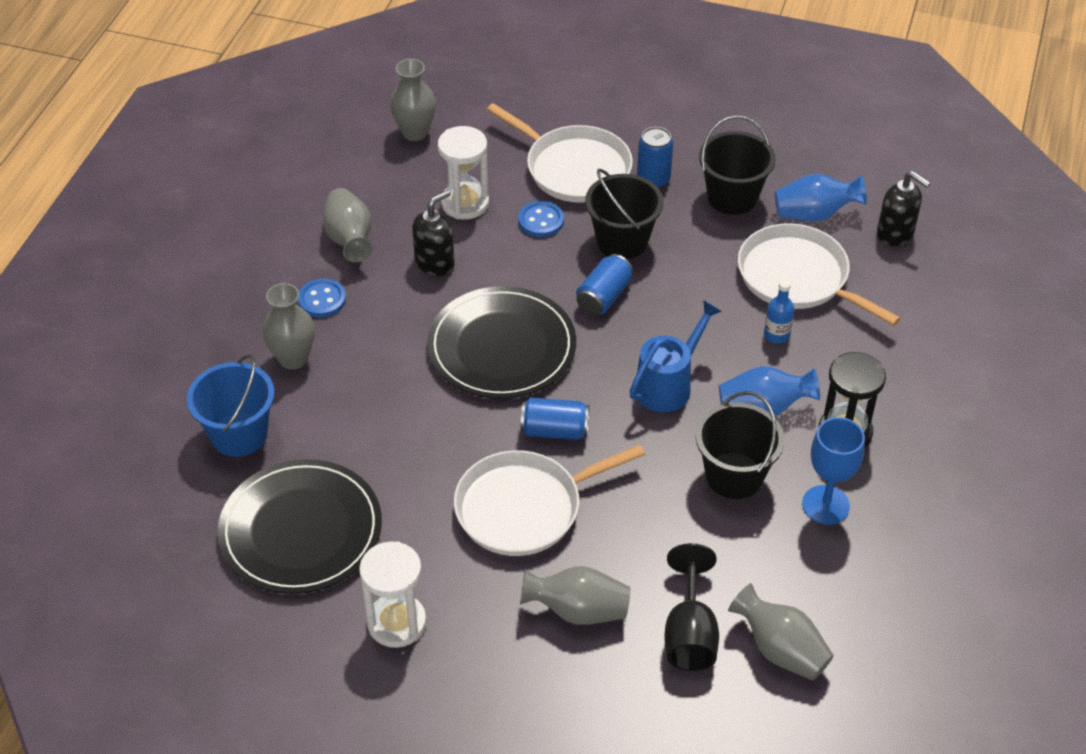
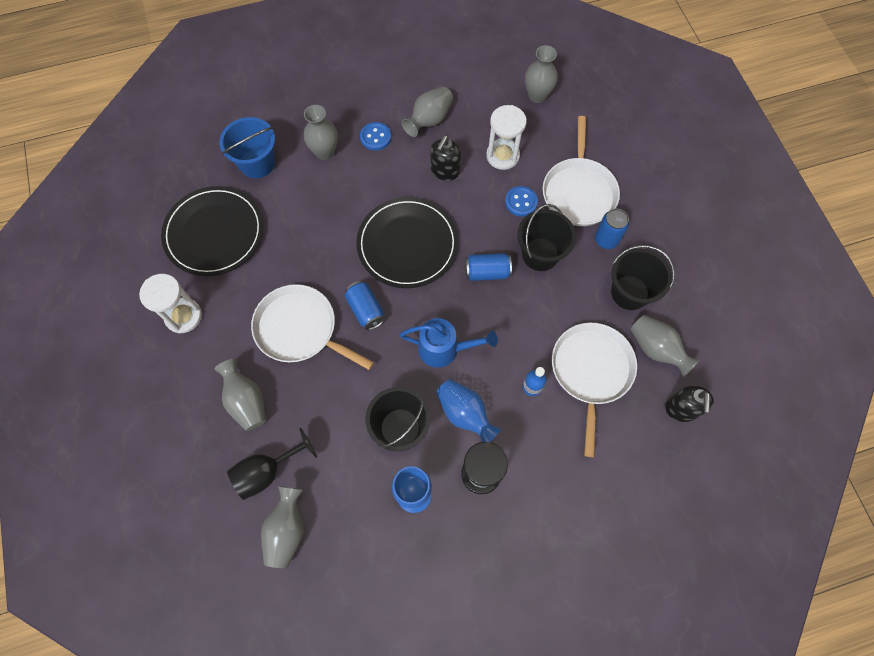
camera: 55 degrees right, 20 degrees up
black soap dispenser [412,190,455,276] -> black soap dispenser turned 105 degrees clockwise [430,135,461,181]
blue vase [775,174,867,222] -> grey vase [630,315,700,377]

